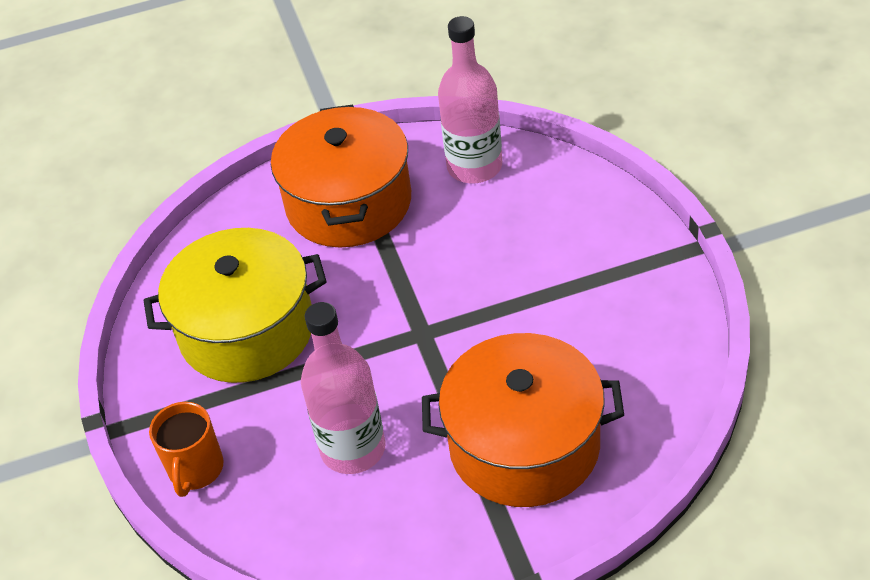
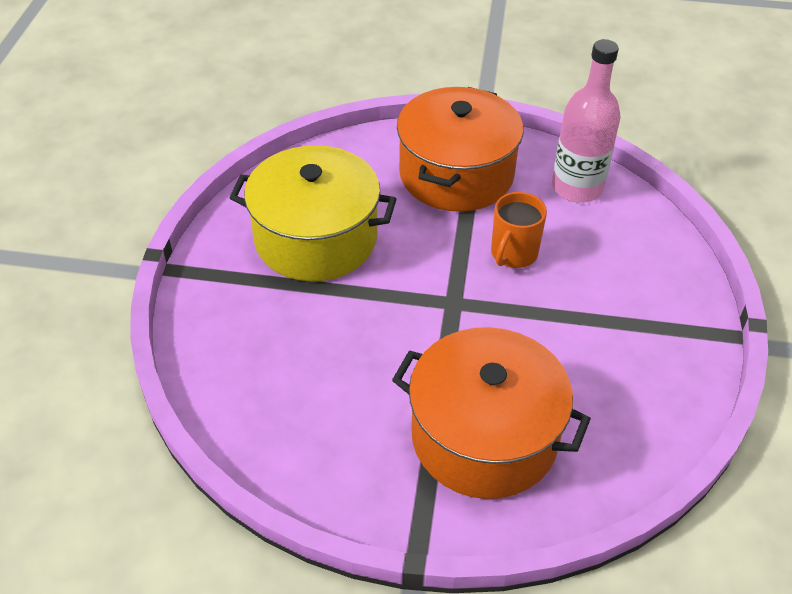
camera: 20 degrees right, 0 degrees up
orange mug [149,402,224,497] -> orange mug moved to [491,192,547,268]
pink bottle [301,302,386,474] -> none

